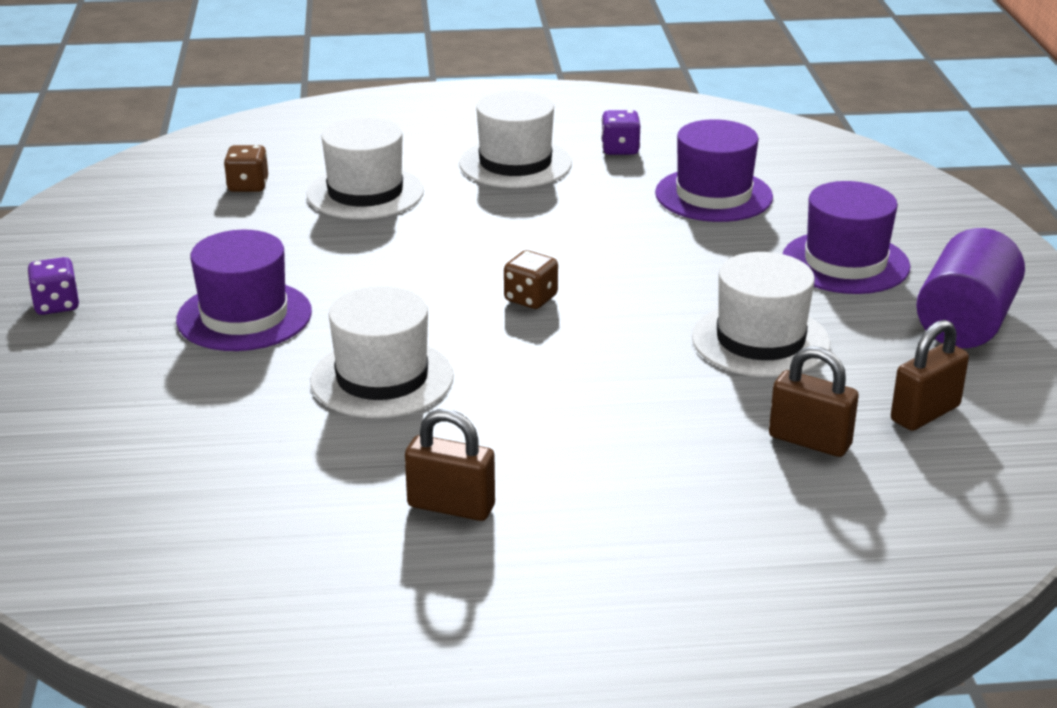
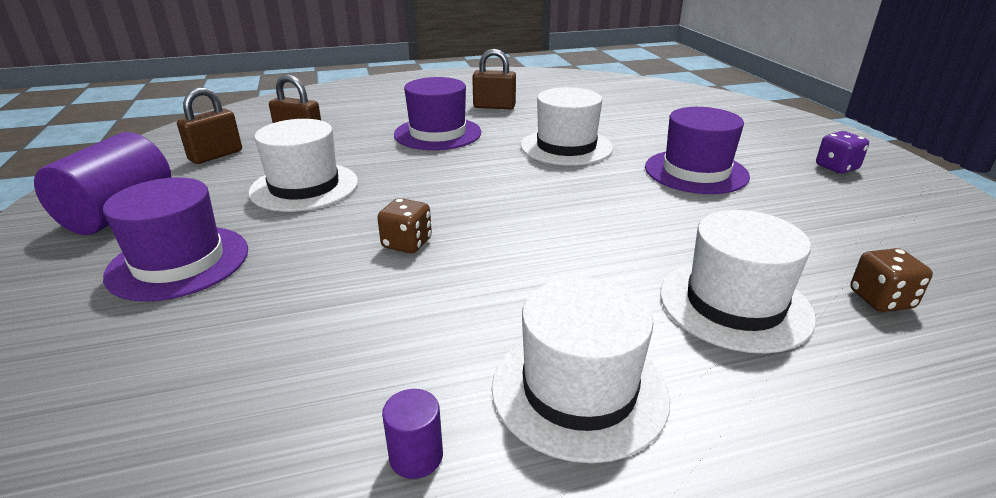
camera: 170 degrees right, 0 degrees up
brown dice [504,250,558,309] -> brown dice moved to [377,198,432,253]
purple dice [601,110,640,155] -> purple cylinder [382,389,443,479]
purple hat [655,119,773,222] -> purple hat moved to [394,77,481,150]

